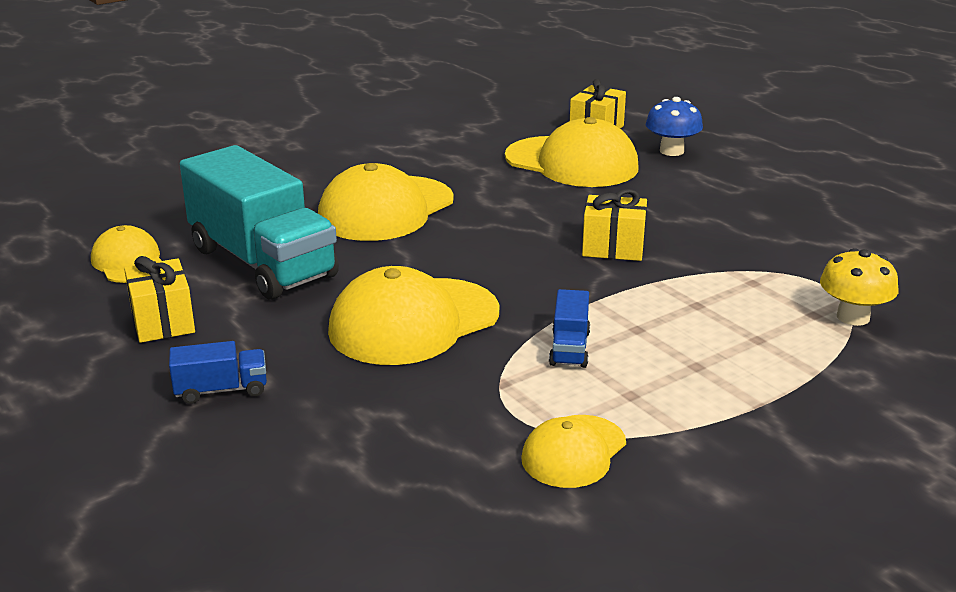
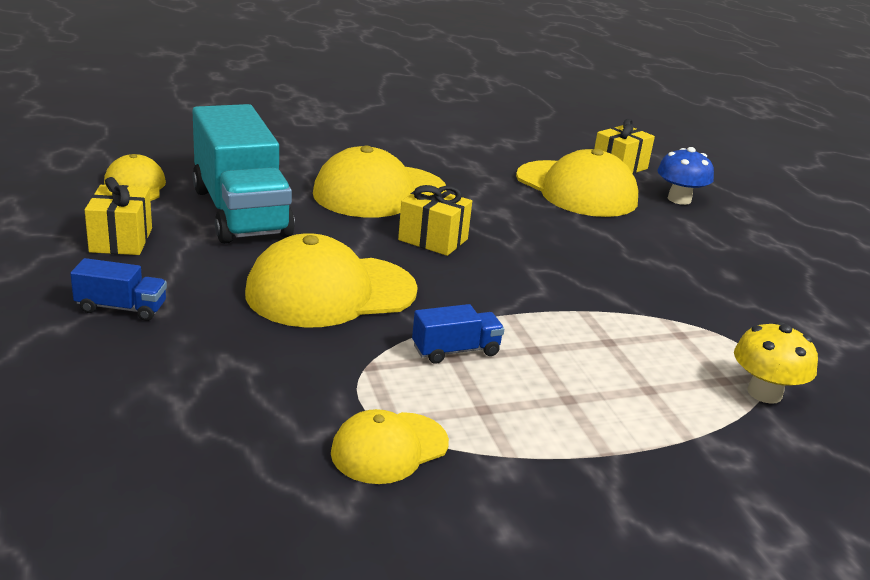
camera: 15 degrees right, 0 degrees up
blue truck [549,289,590,368] -> blue truck turned 135 degrees counterclockwise [412,304,504,364]
yellow gift [582,189,647,261] -> yellow gift moved to [398,185,472,256]

